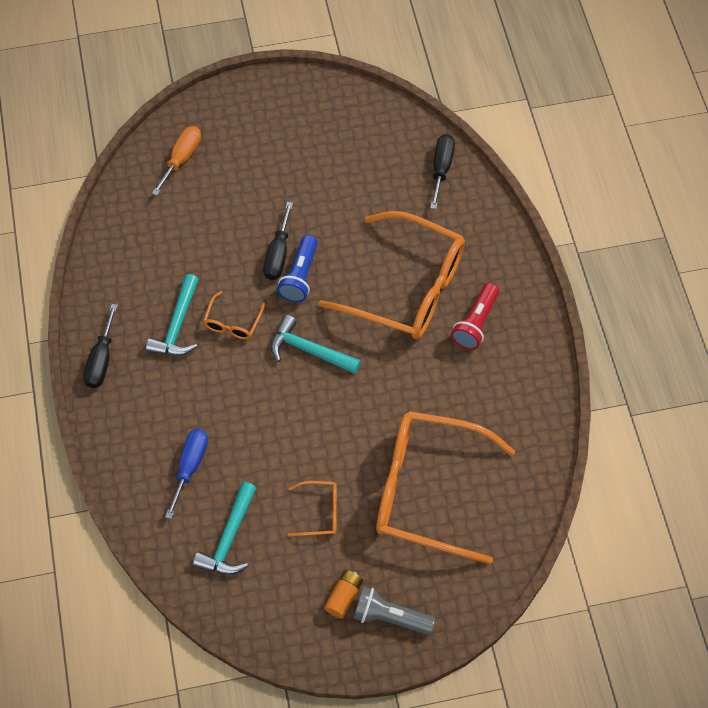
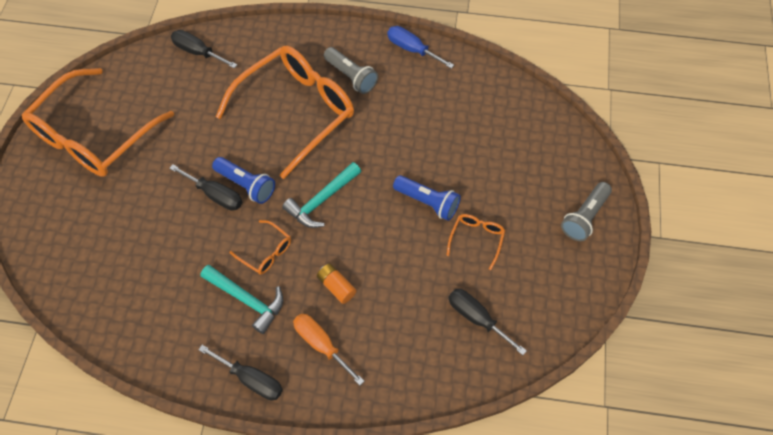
camera: 70 degrees left, 0 degrees up
orange screwdriver [152,126,201,196] -> orange screwdriver moved to [293,314,364,385]
blue screwdriver [165,429,208,519] -> blue screwdriver moved to [387,26,454,69]
turquoise hammer [193,482,256,575] -> black screwdriver [448,289,527,355]
orange battery [324,570,363,619] -> orange battery moved to [317,264,356,304]
orange glasses [376,411,516,564] -> orange glasses moved to [22,68,174,177]
red flashlight [451,283,499,350] -> grey flashlight [324,47,378,94]
none -> blue flashlight [393,175,461,221]

